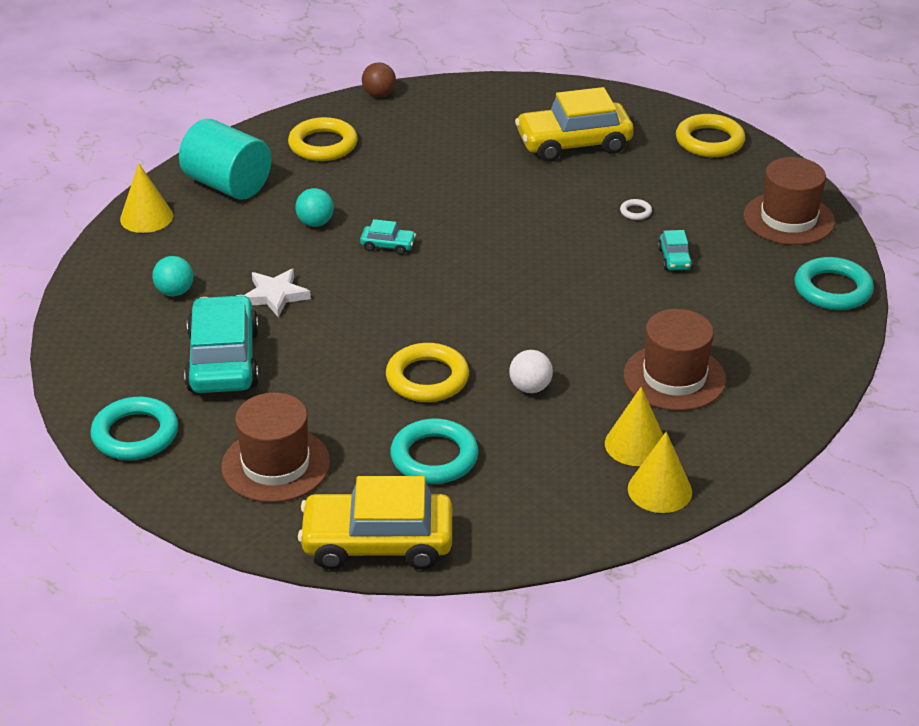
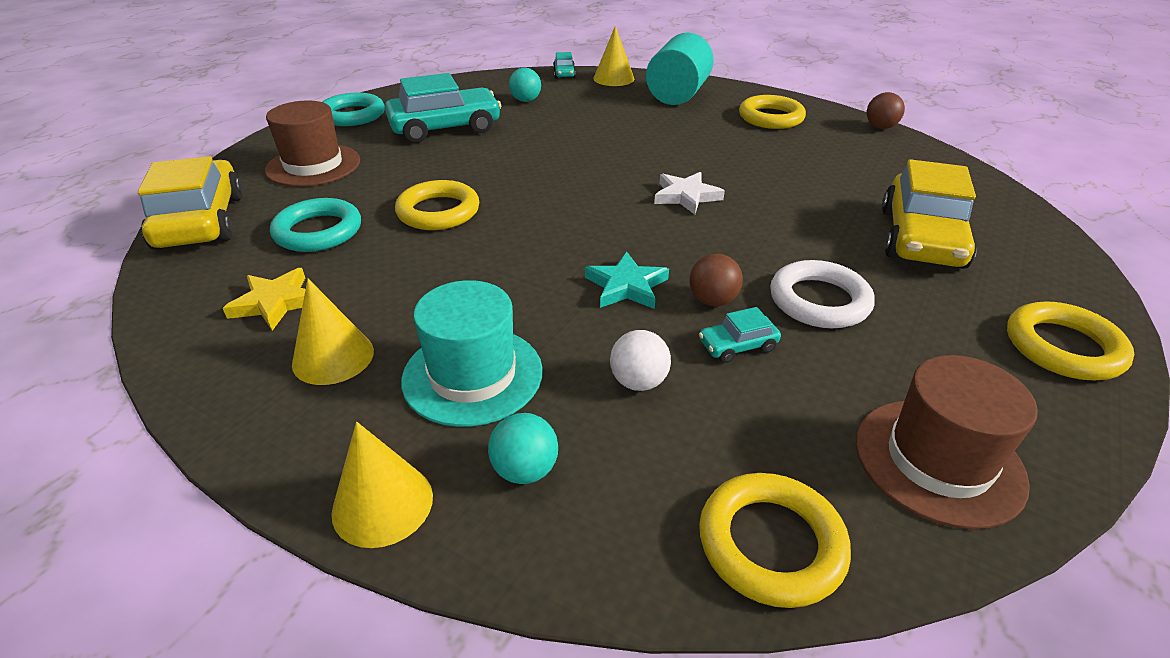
camera: 75 degrees right, 0 degrees up
white star [244,269,311,318] -> white star moved to [654,172,725,215]
turquoise ball [295,188,334,227] -> turquoise ball moved to [488,413,558,484]
turquoise car [360,219,416,255] -> turquoise car moved to [553,52,576,79]
white ball [509,350,553,393] -> white ball moved to [610,330,671,391]
yellow car [515,87,634,162] -> yellow car turned 135 degrees counterclockwise [882,159,977,269]
white ring [620,199,652,220] -> white ring [770,260,875,328], size x2.30
brown hat [624,309,726,411] -> turquoise hat [401,280,543,427]
yellow cone [628,432,692,513] -> yellow cone moved to [331,422,433,548]
turquoise ring [795,257,874,310] -> yellow ring [699,473,851,608]
none -> yellow star [223,268,306,331]
none -> turquoise star [585,252,669,309]
none -> brown ball [689,254,743,306]

